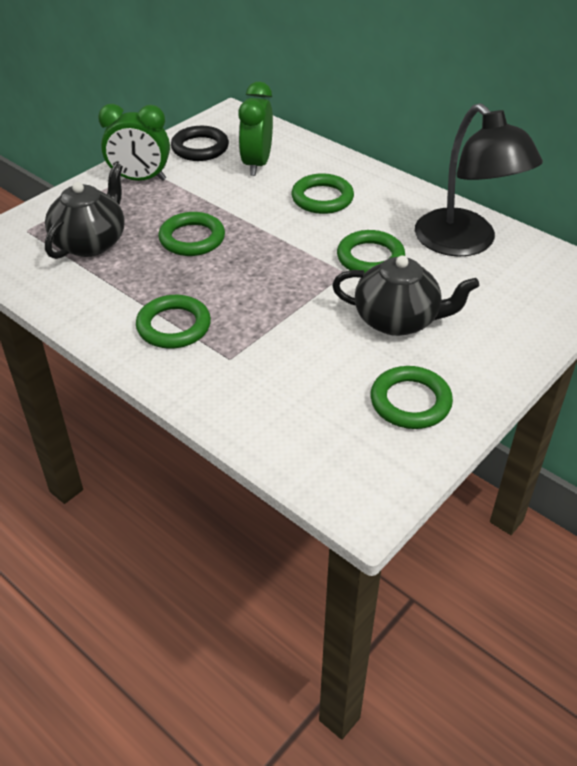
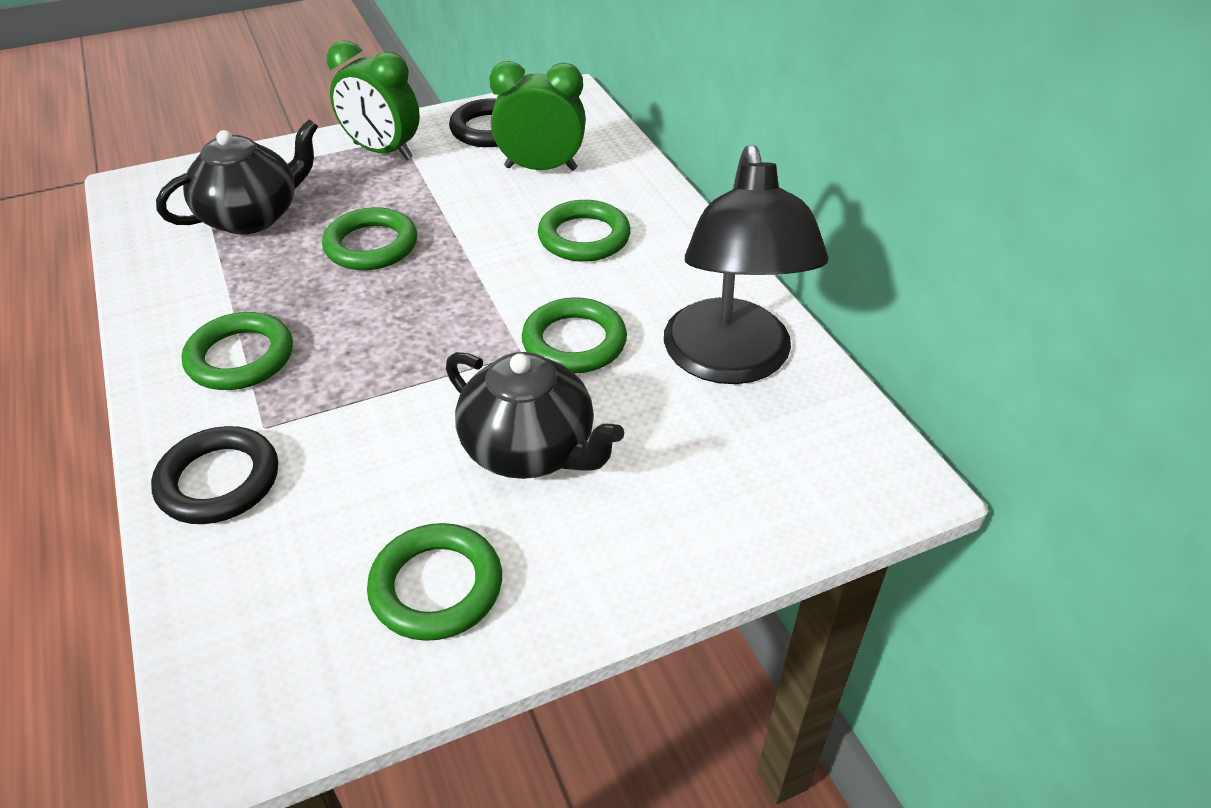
camera: 25 degrees right, 0 degrees up
green clock [238,82,273,176] -> green clock turned 60 degrees clockwise [490,61,586,171]
none -> black ring [151,426,278,524]

